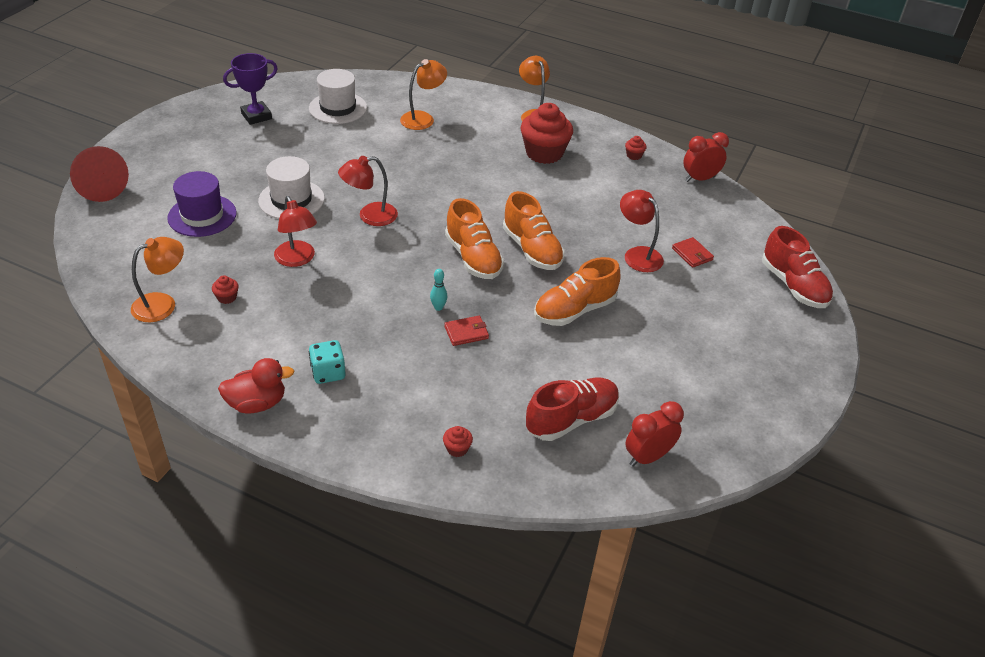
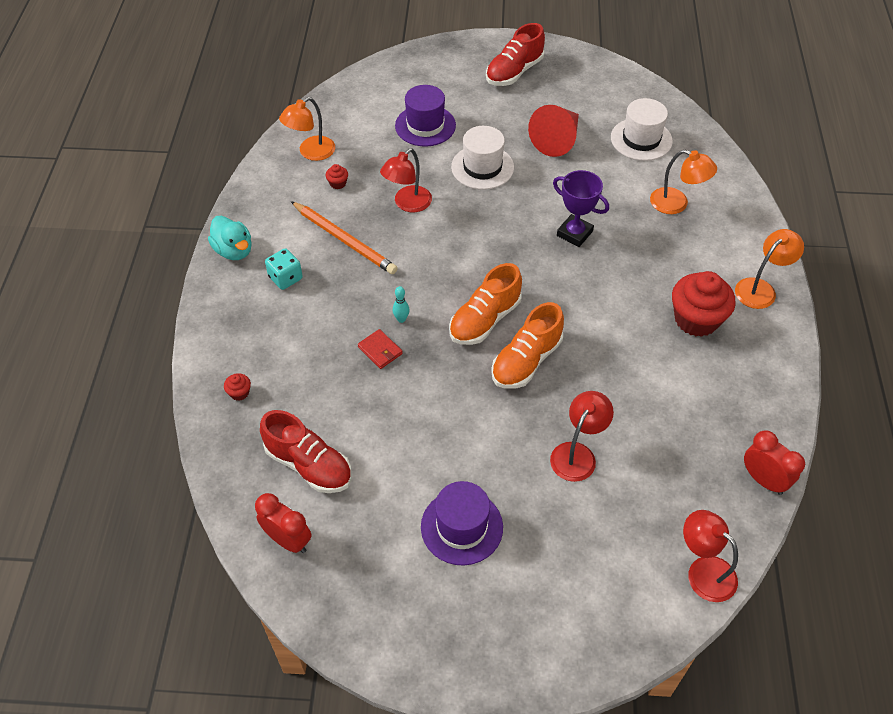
camera: 70 degrees right, 10 degrees up
red cone [70,146,129,202] -> red cone moved to [528,105,579,157]
orange lamp [131,237,184,322] -> orange lamp turned 105 degrees clockwise [279,97,335,161]
red duck [218,358,294,414] -> turquoise duck [208,216,252,260]
purple trophy [223,53,278,125] -> purple trophy moved to [553,170,609,247]
red lamp [338,156,398,226] -> red lamp moved to [683,510,738,602]
orange shoe [534,257,620,326] -> none
red cupcake [625,136,646,160] -> none
red wallet [672,237,714,268] -> none
red shoe [762,226,833,308] -> red shoe moved to [486,23,545,86]
none -> orange pencil [291,201,398,274]
none -> purple hat [421,481,503,565]

